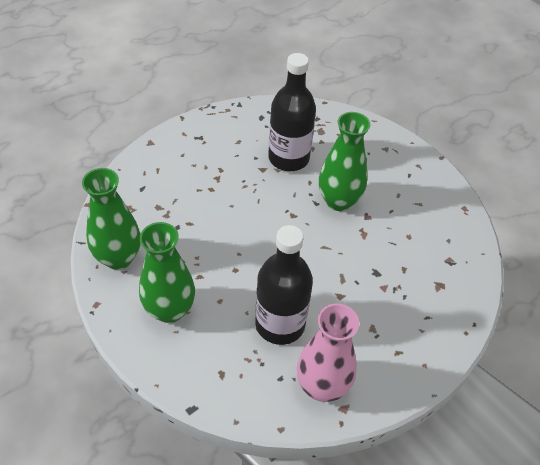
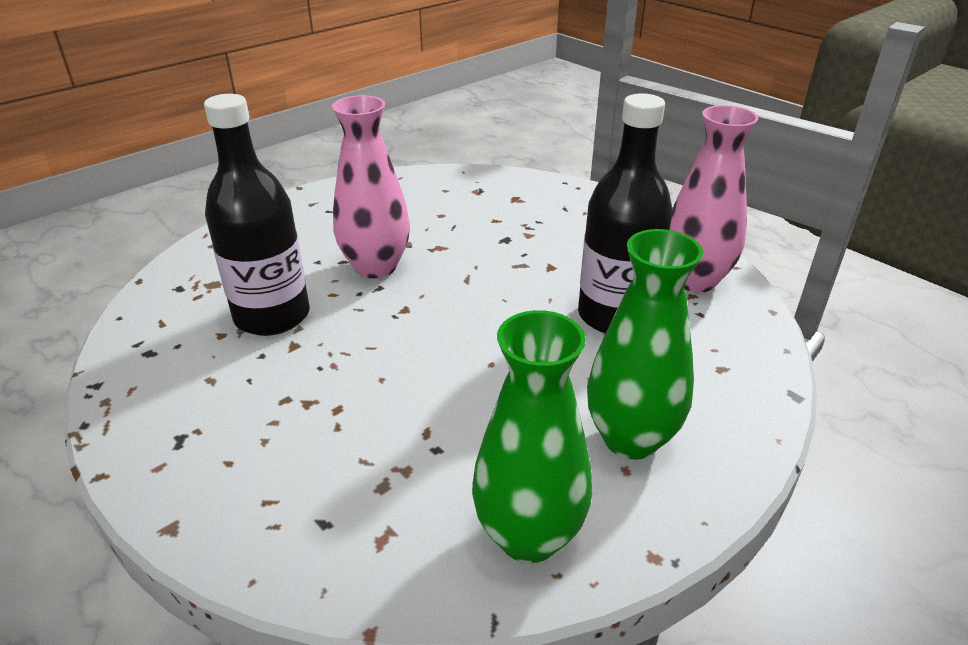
camera: 90 degrees left, 15 degrees down
green vase [319,112,370,211] -> pink vase [332,95,410,278]

